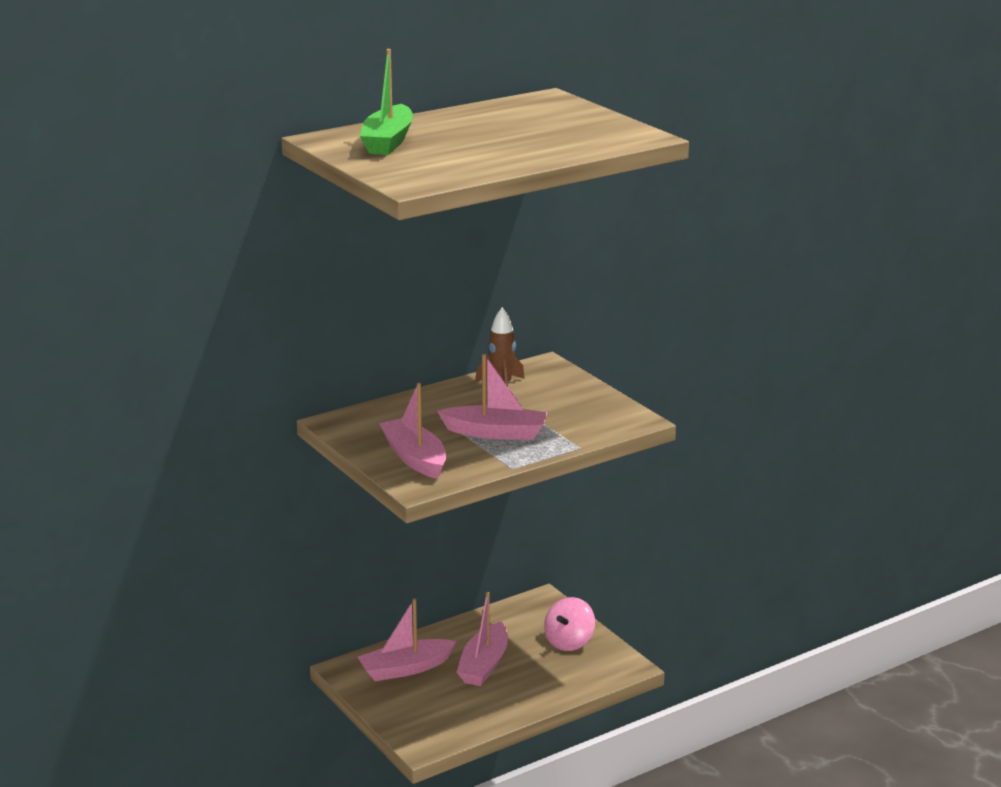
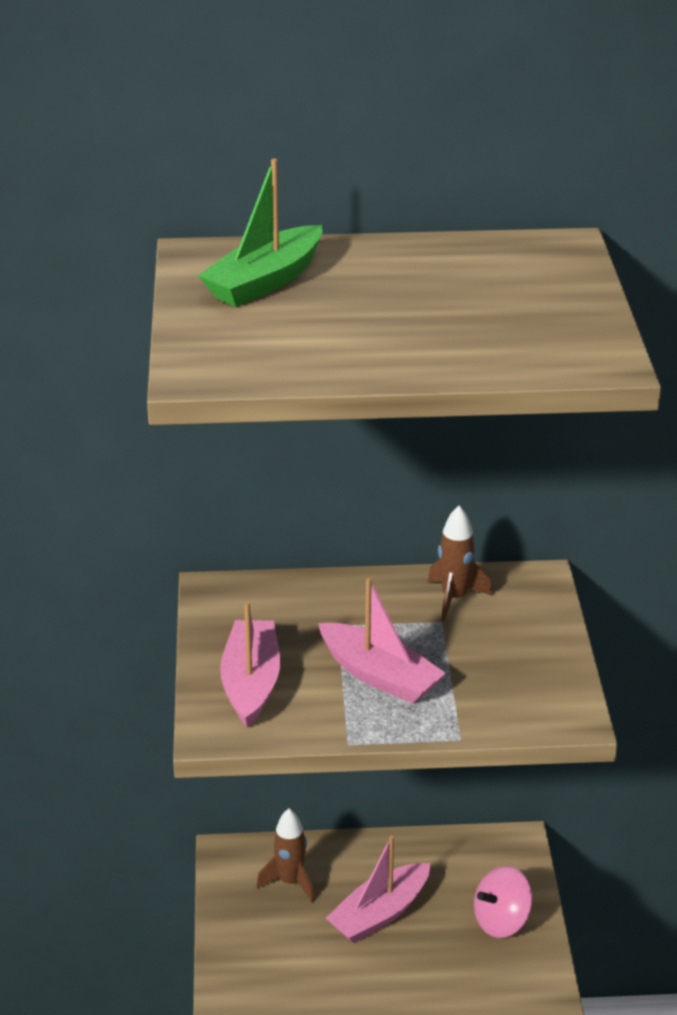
camera: 30 degrees right, 10 degrees up
pink boat [358,599,457,681] -> brown rocket [257,809,314,902]

